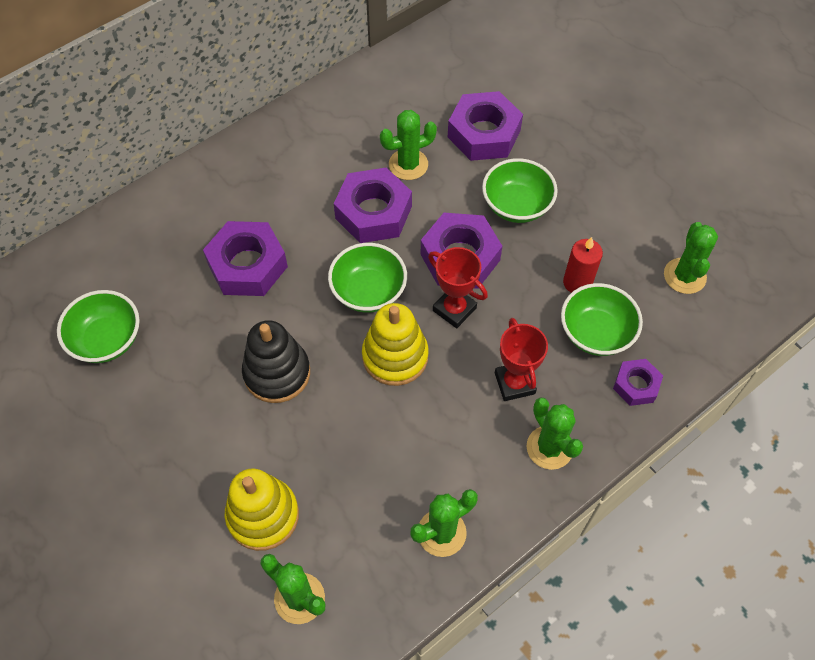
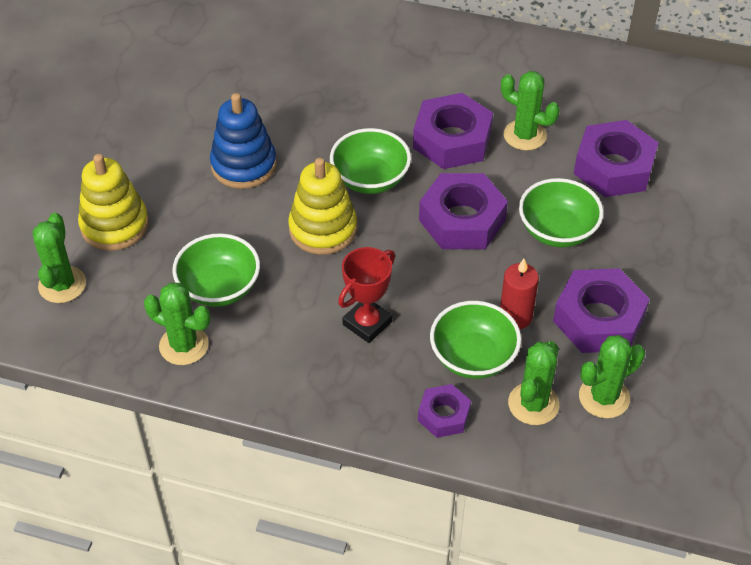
camera: 55 degrees right, 10 degrees down
green bowl [57,290,140,363] -> green bowl moved to [172,233,260,307]
purple nut [203,221,288,296] -> purple nut moved to [553,268,650,353]
black stacking toy [242,320,310,403] -> blue stacking toy [210,93,276,189]
red trophy [428,247,488,328] -> none
green cactus [527,398,583,470] -> green cactus moved to [508,341,559,425]

